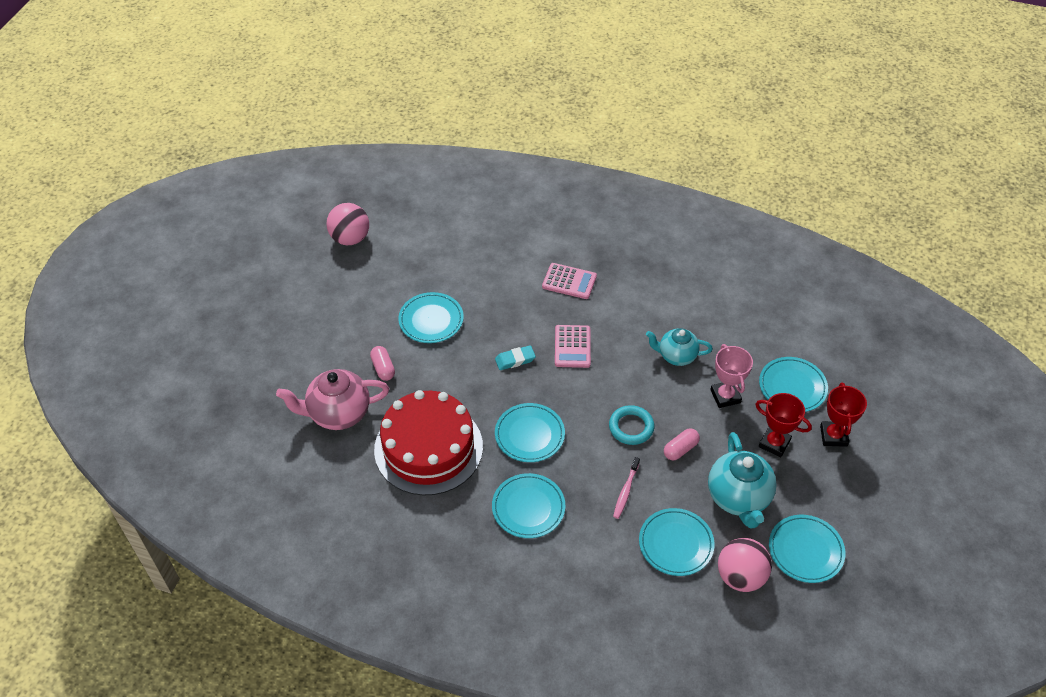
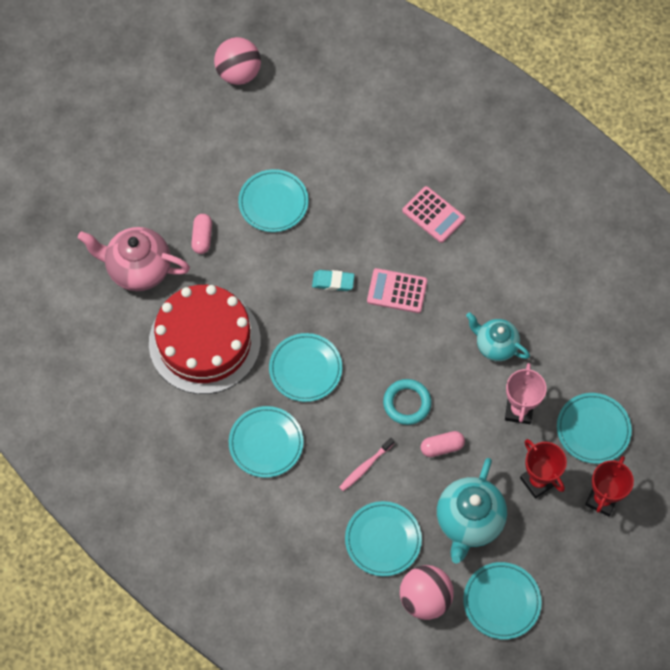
camera: 25 degrees right, 15 degrees up
pink calculator [555,325,591,368] -> pink calculator turned 75 degrees clockwise [367,268,427,313]

